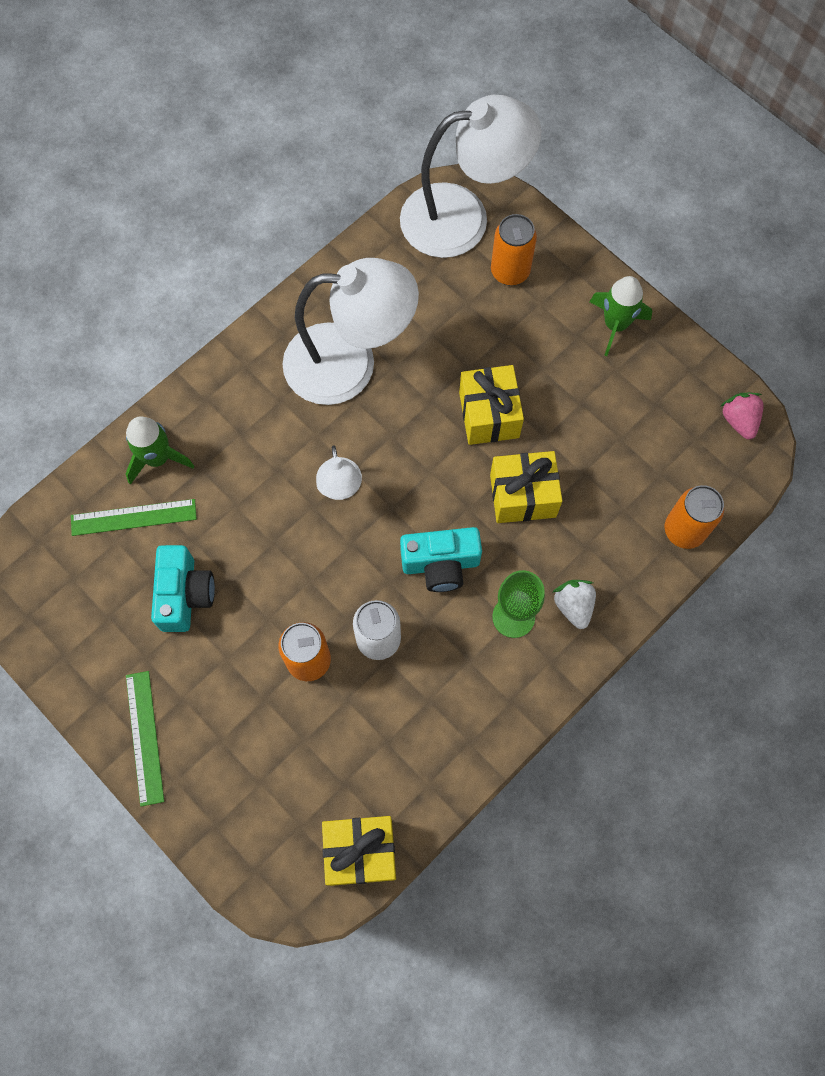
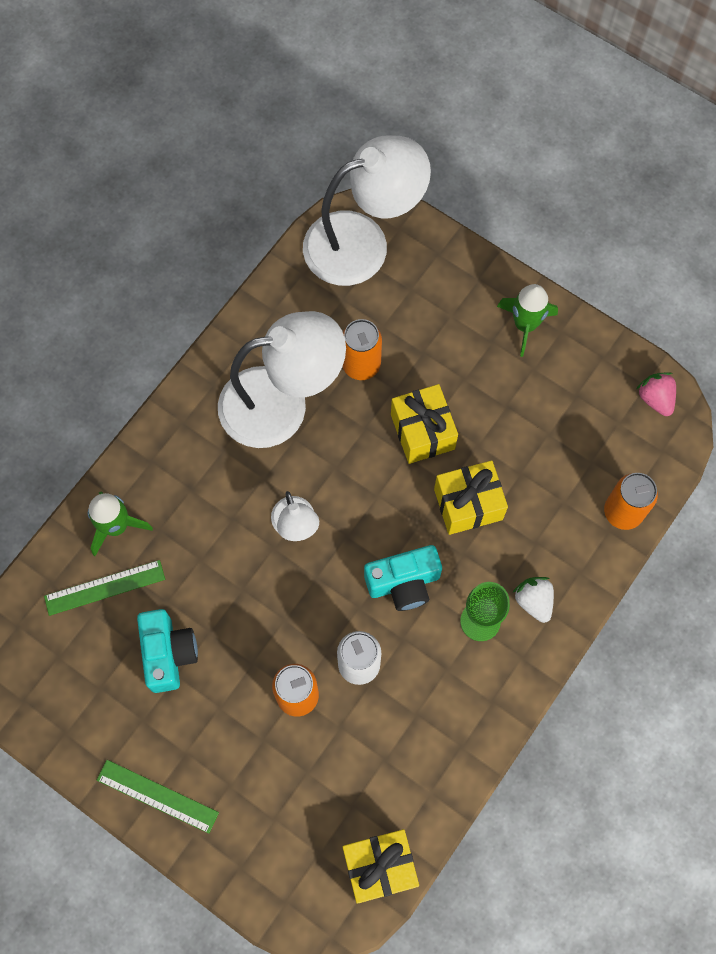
camera: 10 degrees left, 0 degrees up
green ruler [126,671,164,807] -> green ruler turned 45 degrees counterclockwise [97,760,219,834]
orange can [491,214,537,286] -> orange can moved to [342,319,382,380]

